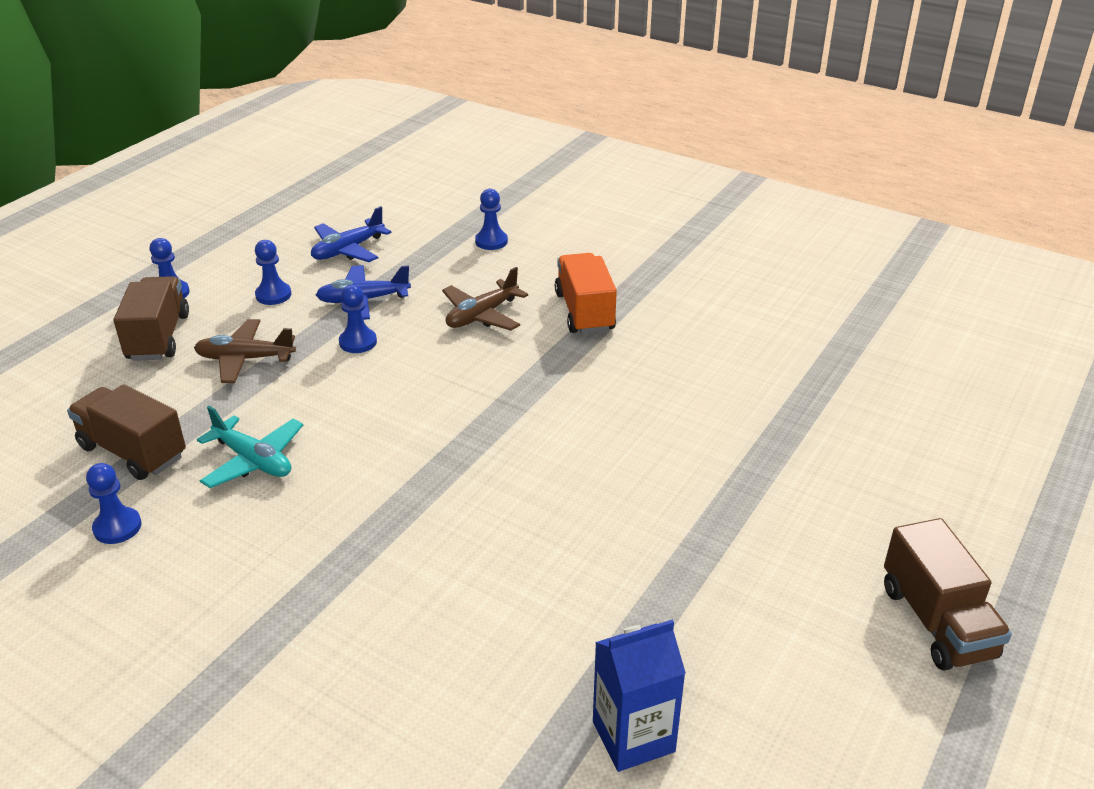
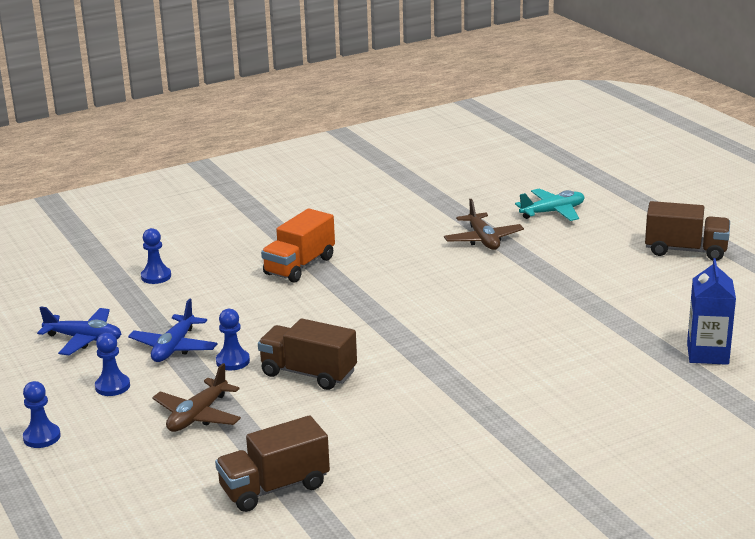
camera: 60 degrees left, 10 degrees down
blue pawn [86,463,142,544] -> none
brown truck [114,276,189,361] -> brown truck moved to [258,318,357,390]
turquoise plane [197,406,303,488] -> turquoise plane moved to [515,188,584,221]
blue plane [311,206,391,262] -> blue plane turned 60 degrees counterclockwise [37,306,121,355]
brown plane [442,267,528,331] -> brown plane moved to [444,199,524,250]
orange truck [555,253,617,334] -> orange truck turned 75 degrees counterclockwise [261,208,335,283]

